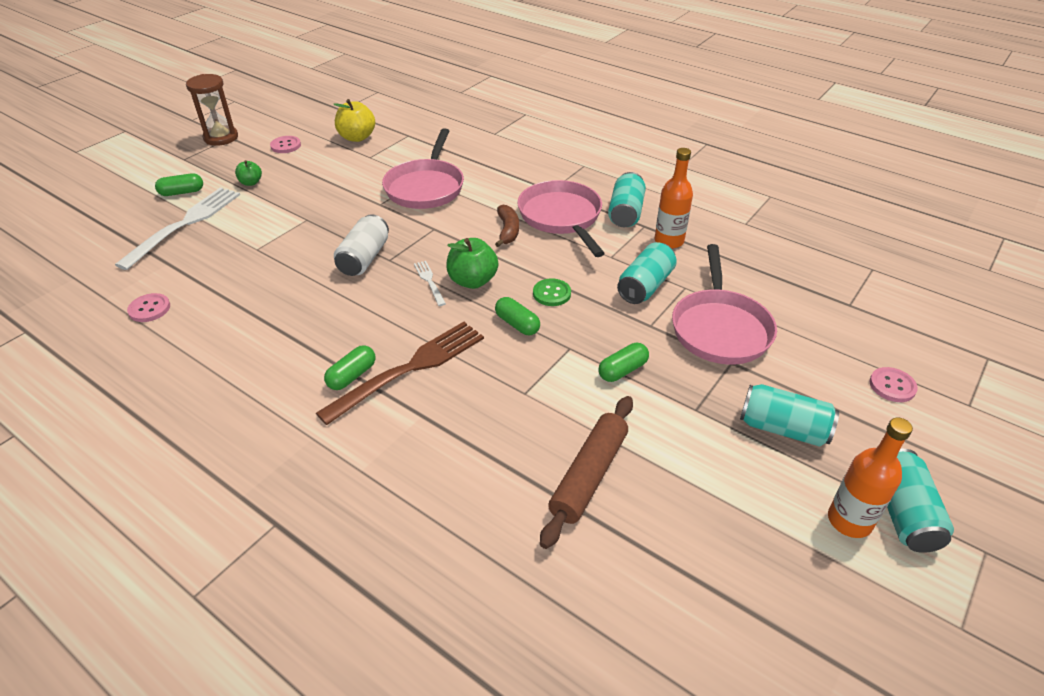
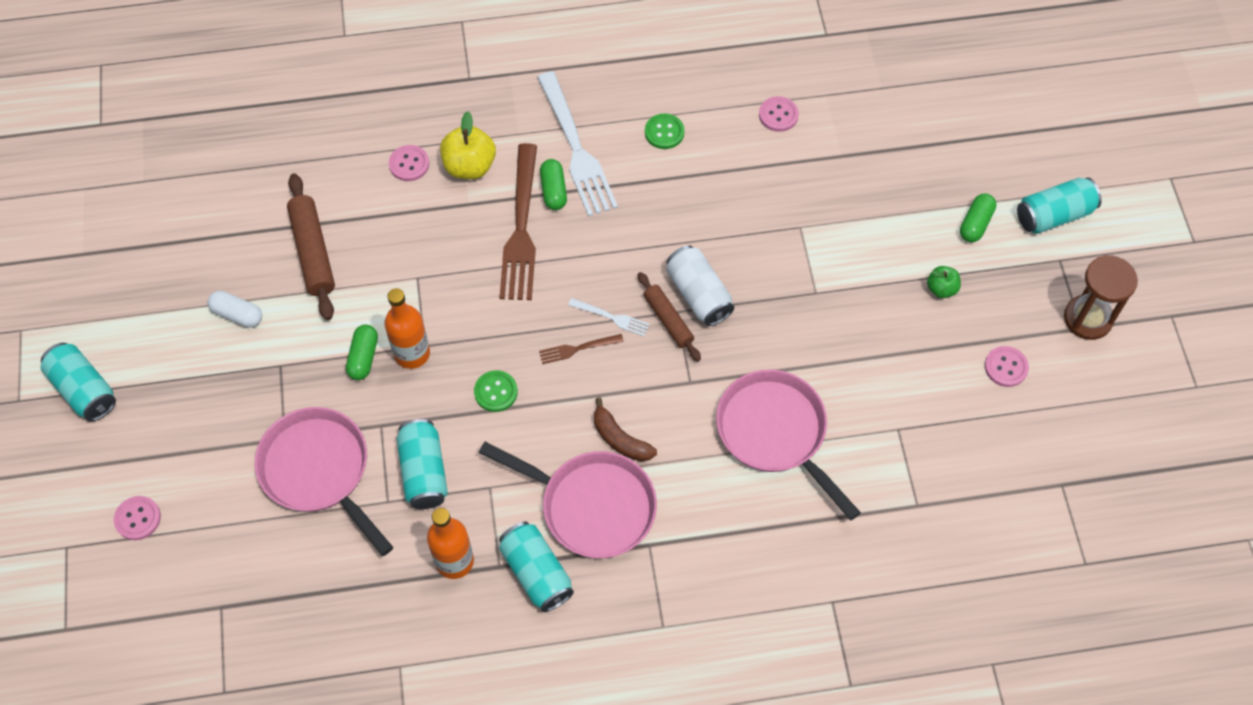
camera: 135 degrees right, 20 degrees up
white fork [115,187,240,270] -> white fork moved to [537,71,618,217]
yellow apple [333,99,375,142] -> yellow apple moved to [440,111,496,179]
green apple [446,238,498,289] -> brown fork [539,334,624,364]
green capsule [495,297,540,335] -> none
turquoise can [740,384,839,447] -> turquoise can moved to [1017,178,1102,234]
orange bottle [828,418,913,538] -> orange bottle moved to [384,288,430,369]
none -> white capsule [207,291,262,328]
none -> pink button [389,145,429,181]
none -> brown rolling pin [638,272,701,361]
none -> green button [645,113,685,149]

